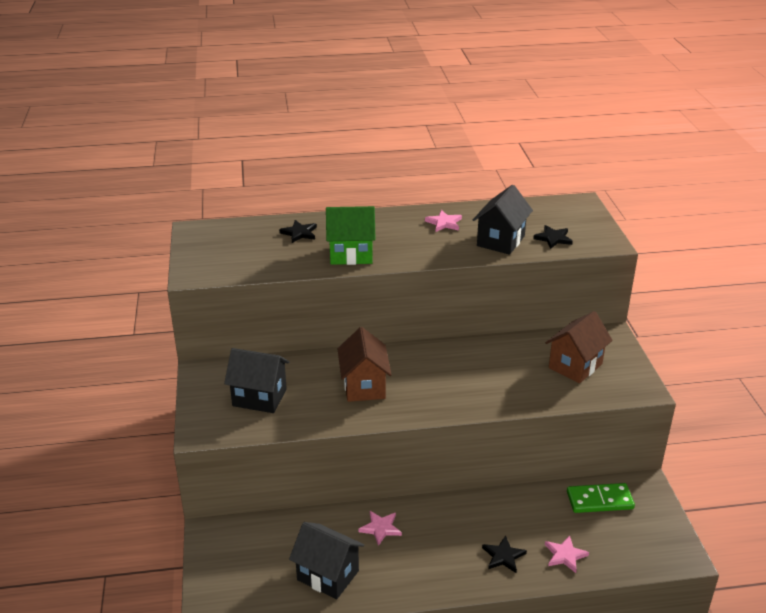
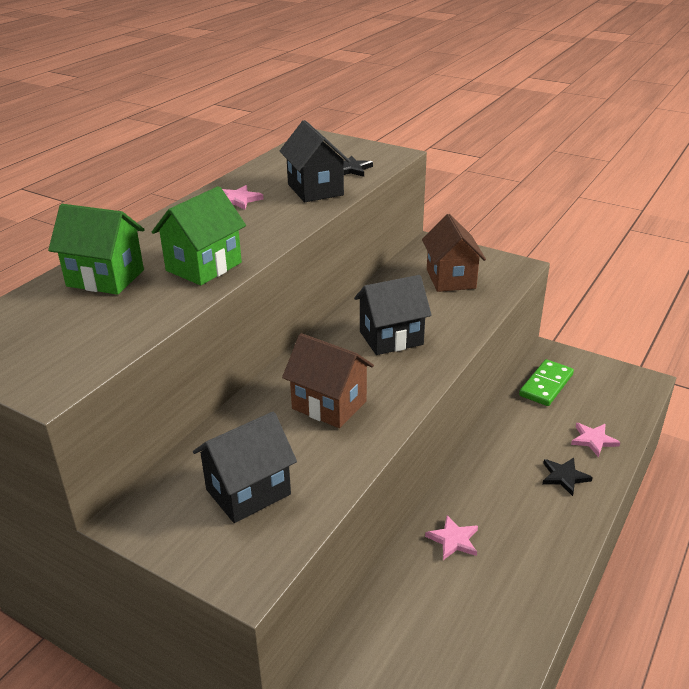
camera: 50 degrees left, 0 degrees up
black star [279,220,317,243] -> green house [48,204,145,295]
black house [289,522,364,599] -> black house moved to [354,275,432,355]

